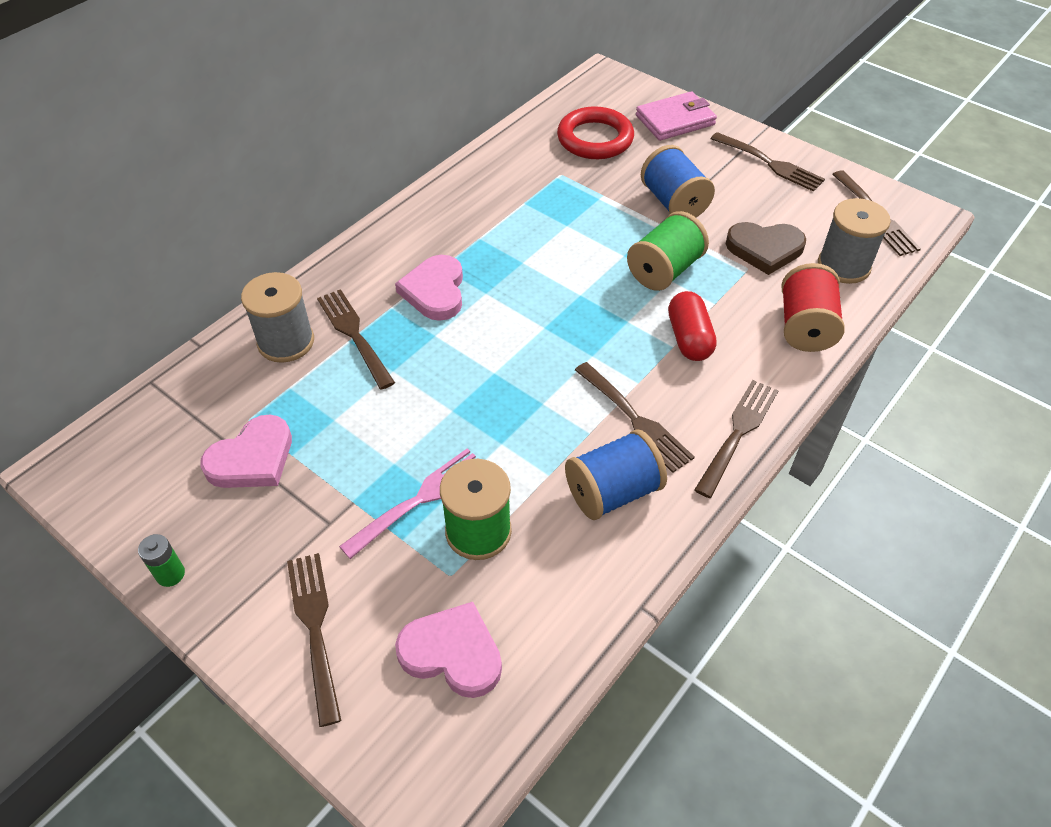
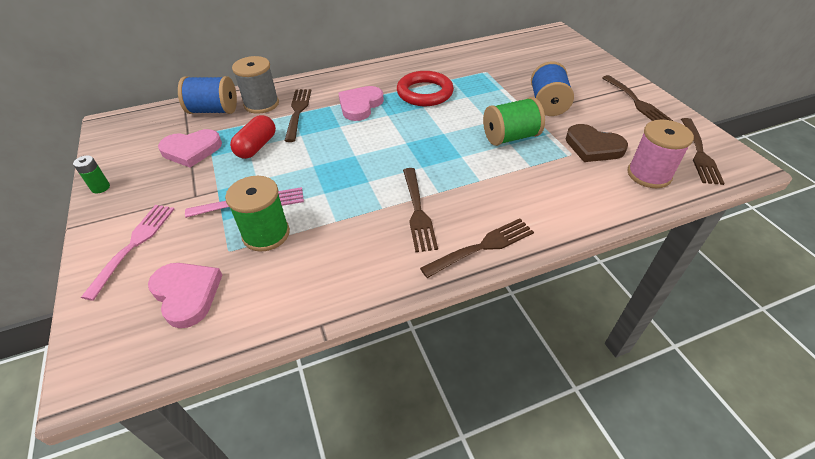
camera: 30 degrees right, 5 degrees down
brown fork [287,553,342,727] -> pink fork [81,205,174,301]
red ring [557,106,634,159] -> red ring moved to [397,71,454,106]
blue spool [565,429,667,520] -> blue spool moved to [178,76,237,114]
pink wallet [636,91,717,141] -> none
red capsule [668,291,717,361] -> red capsule moved to [230,115,276,159]
red spool [781,263,845,352] -> none
grey spool [818,198,891,284] -> pink spool [627,119,694,188]

